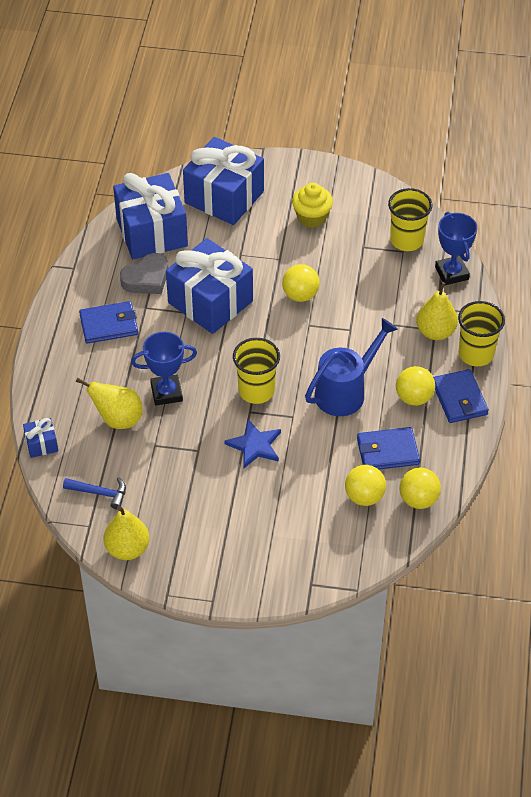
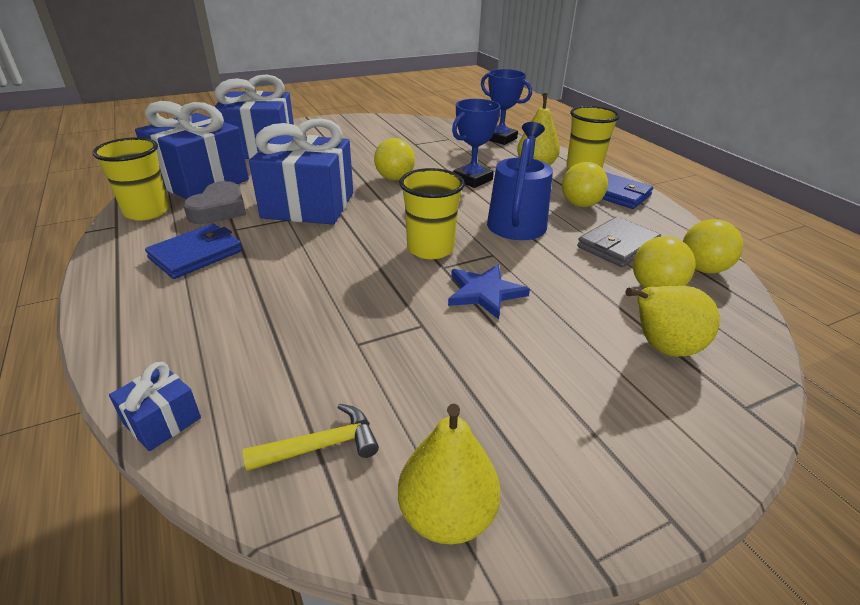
camera: 35 degrees left, 15 degrees down
blue hammer [63,477,126,509] -> yellow hammer [243,404,379,471]
yellow pear [76,378,143,429] -> yellow pear moved to [625,286,720,357]
blue trophy [131,332,197,406] -> blue trophy moved to [452,99,501,188]
yellow cupcake [292,183,333,228] -> none
blue wallet [357,427,420,470] -> grey wallet [577,217,661,267]
yellow cup [388,188,432,251] -> yellow cup moved to [92,137,169,221]

